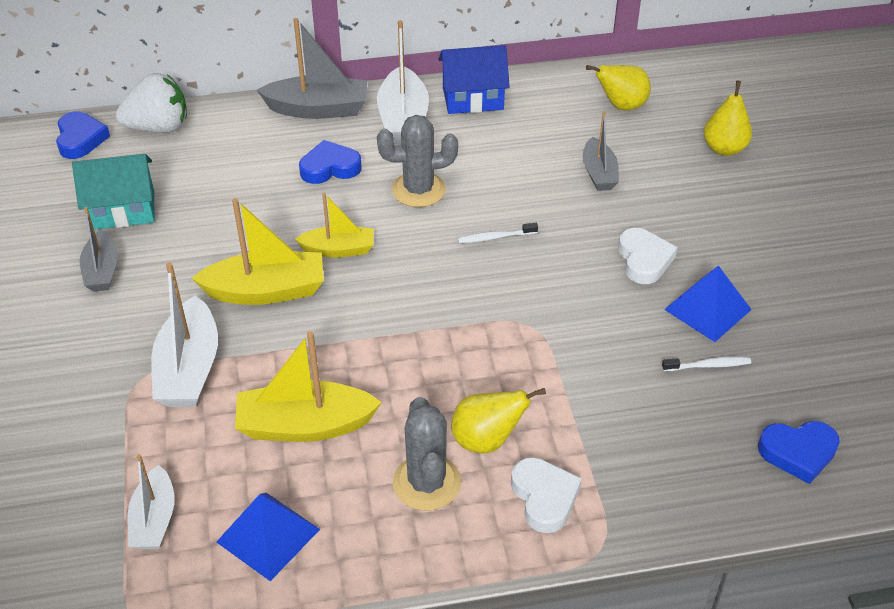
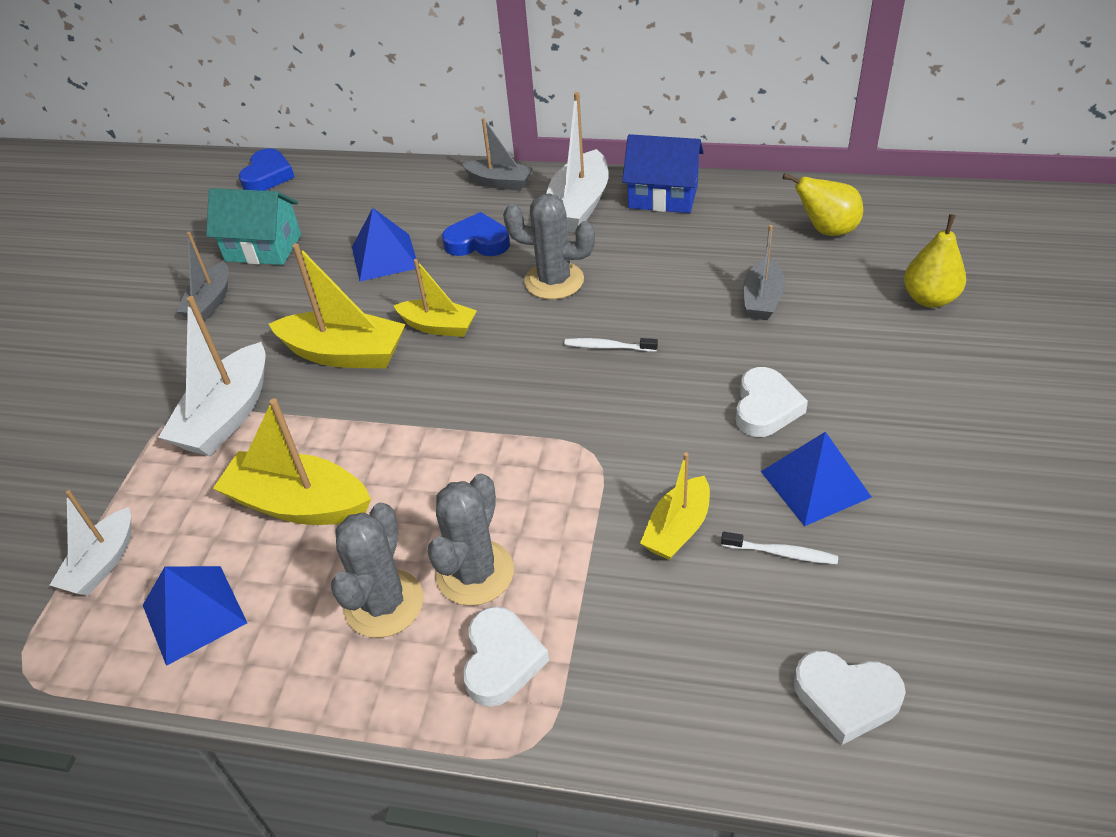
camera: 25 degrees right, 0 degrees up
white strawberry [116,73,187,133] -> none
grey boat [257,18,368,119] -> grey boat [462,118,533,190], size x0.63
yellow pear [451,388,546,453] -> grey cactus [428,473,514,606]
blue heart [758,421,840,484] -> white heart [794,651,906,745]
none -> blue pyramid [352,208,416,281]
none -> yellow boat [640,452,710,560]

